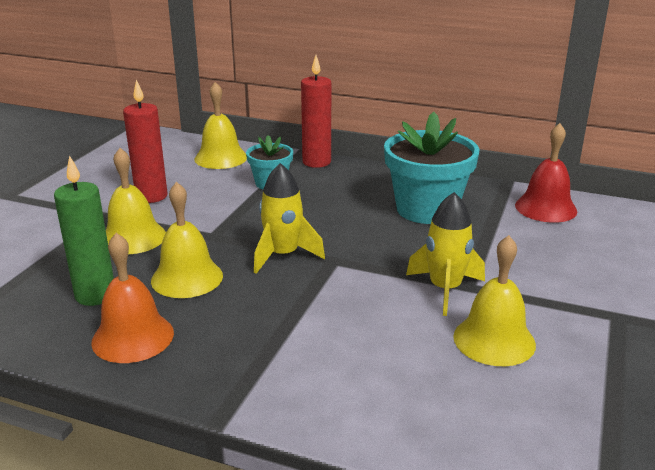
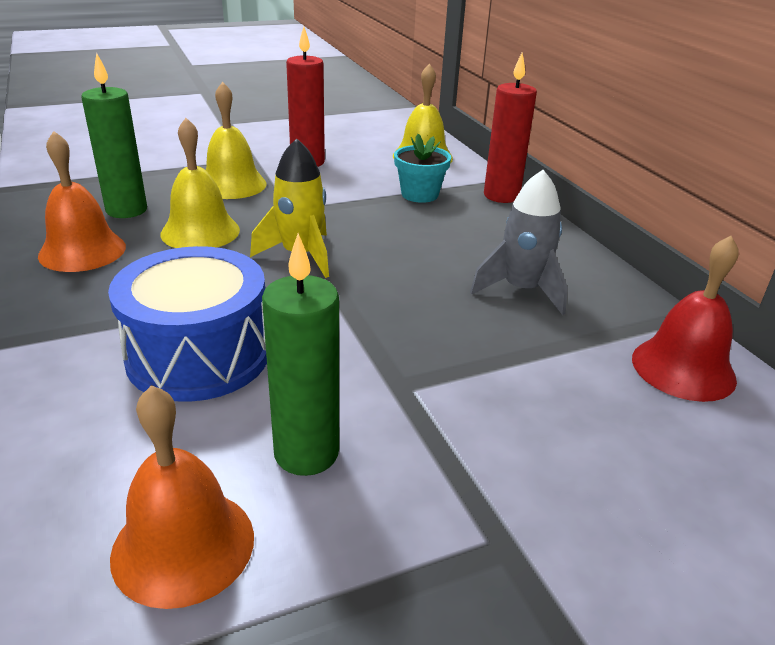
camera: 45 degrees right, 5 degrees up
turquoise flower pot [384,112,480,224] -> grey rocket [470,170,568,315]
yellow rocket [406,192,485,316] -> none
yellow bell [453,235,536,366] -> green candle [262,233,339,476]
none -> blue drum [108,246,267,402]
none -> orange bell [110,385,254,609]

